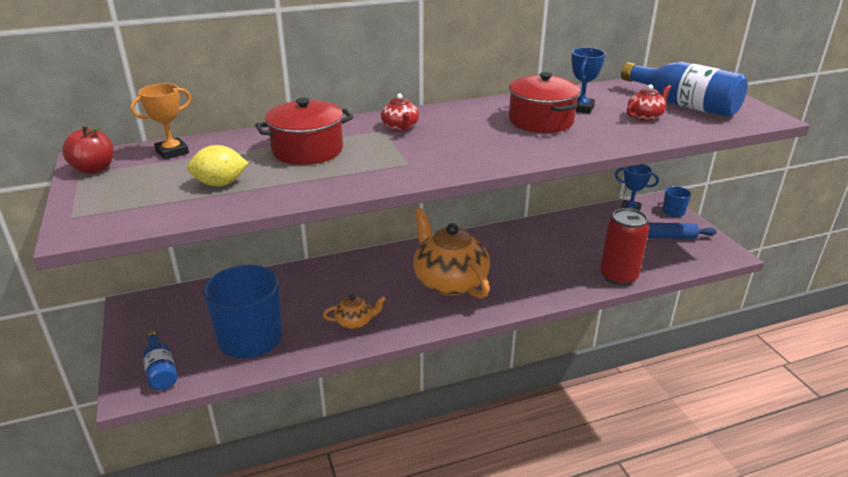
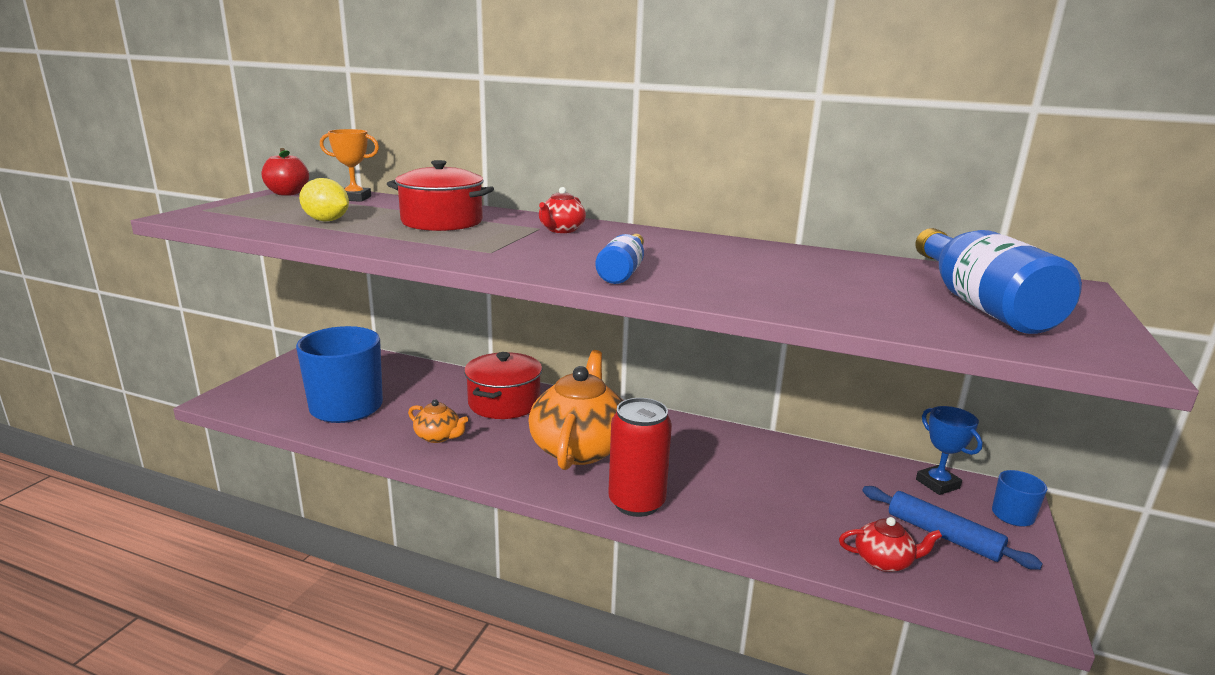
camera: 40 degrees right, 10 degrees down
blue bottle [143,330,177,390] -> blue bottle moved to [595,234,644,284]
red pot [509,72,580,133] -> red pot moved to [464,352,542,419]
blue trophy [571,48,606,114] -> none
red can [600,208,649,286] -> red can moved to [608,398,672,517]
red teapot [627,84,671,121] -> red teapot moved to [839,517,942,572]

